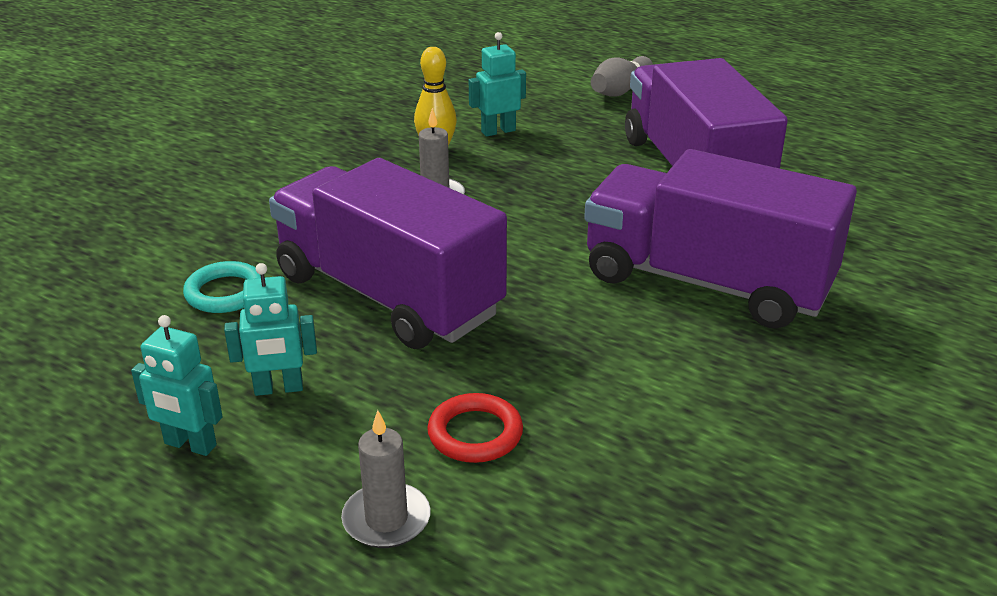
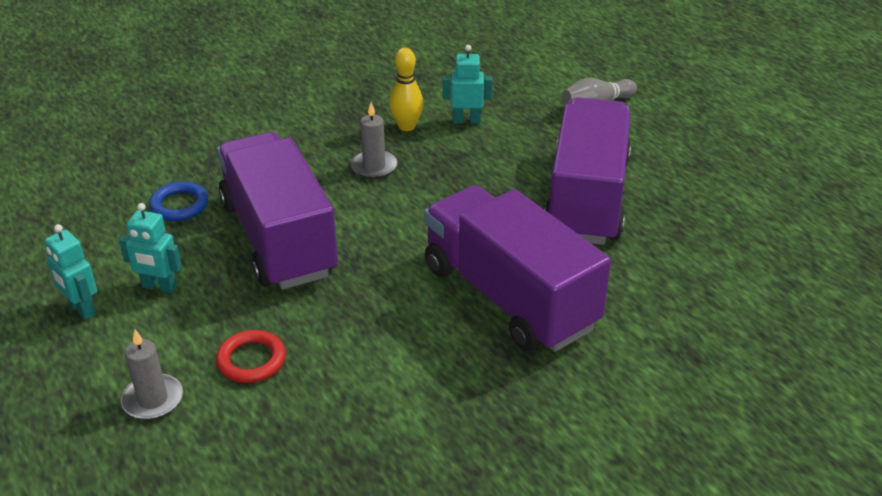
camera: 25 degrees right, 5 degrees up
turquoise ring [183,261,261,313] -> blue ring [149,182,208,221]

